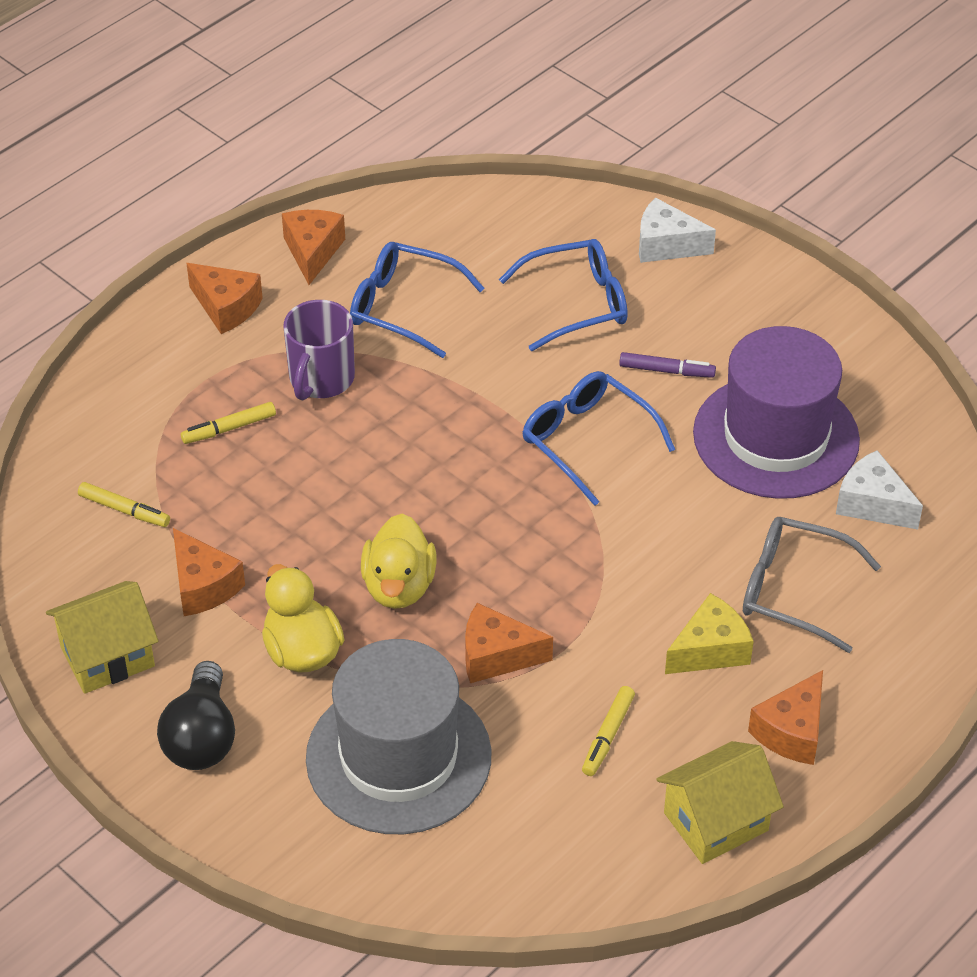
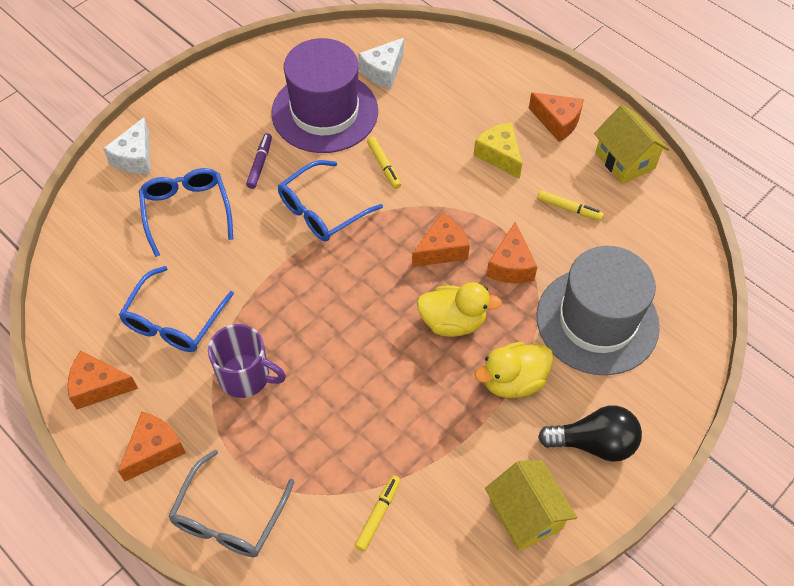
camera: 90 degrees left, 10 degrees up
orange cheese [173,528,245,616] -> orange cheese moved to [412,213,470,267]
yellow marker [181,402,276,444] -> yellow marker moved to [367,137,401,189]
grey glasses [743,517,881,653] -> grey glasses moved to [168,450,294,557]

